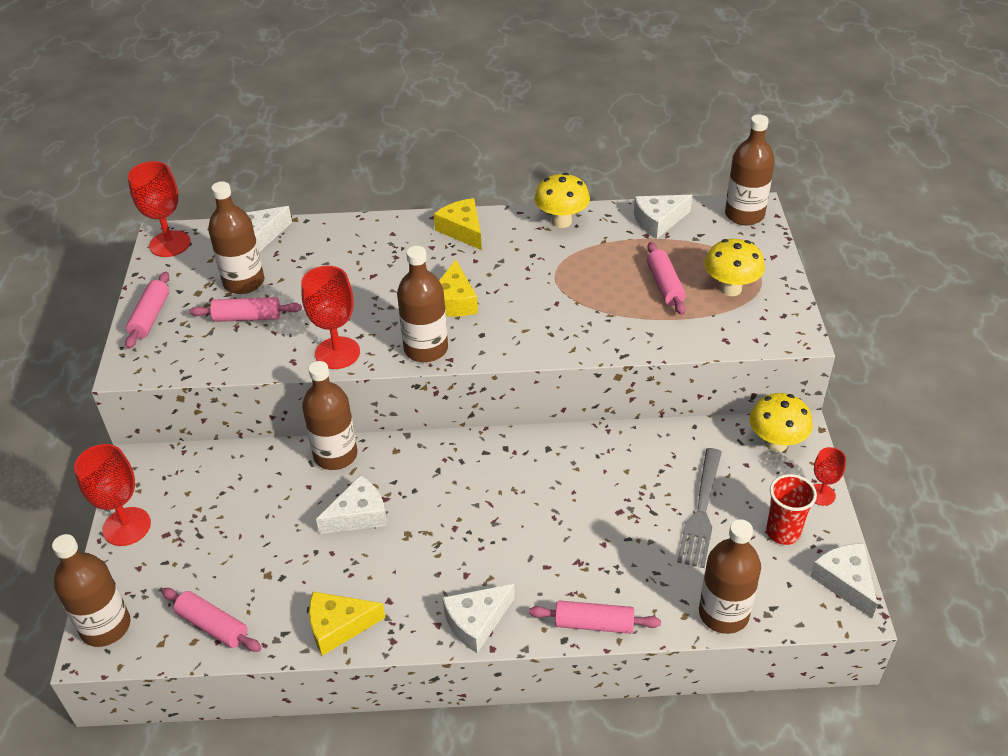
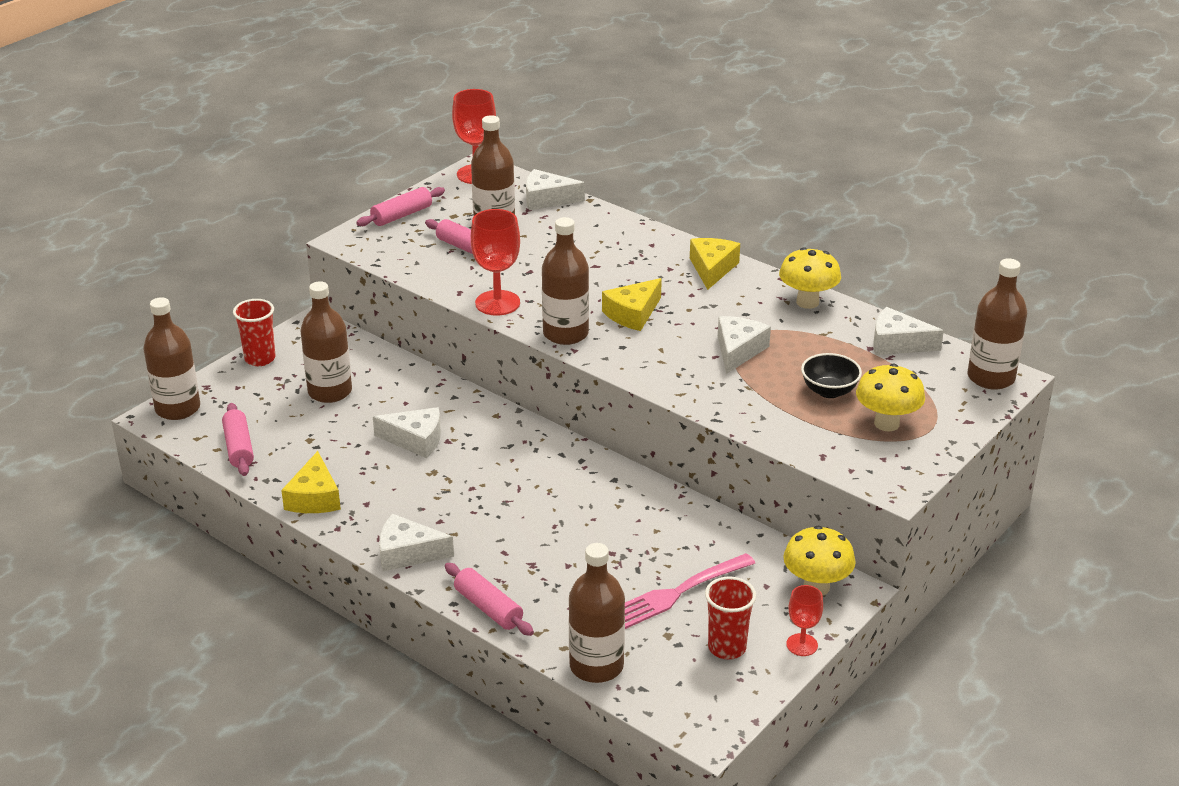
camera: 40 degrees right, 10 degrees down
red goblet [74,444,151,546] -> red cup [233,299,275,366]
brown bottle [302,361,357,470] -> brown bottle moved to [300,281,352,403]
yellow cheese [309,592,386,656] -> yellow cheese turned 120 degrees counterclockwise [281,451,341,513]
pink rolling pin [647,242,686,315] -> black bowl [801,353,862,398]
grey fork [677,448,722,568] -> pink fork [625,553,755,629]
white cheese [810,543,878,619] -> white cheese moved to [718,316,771,374]

